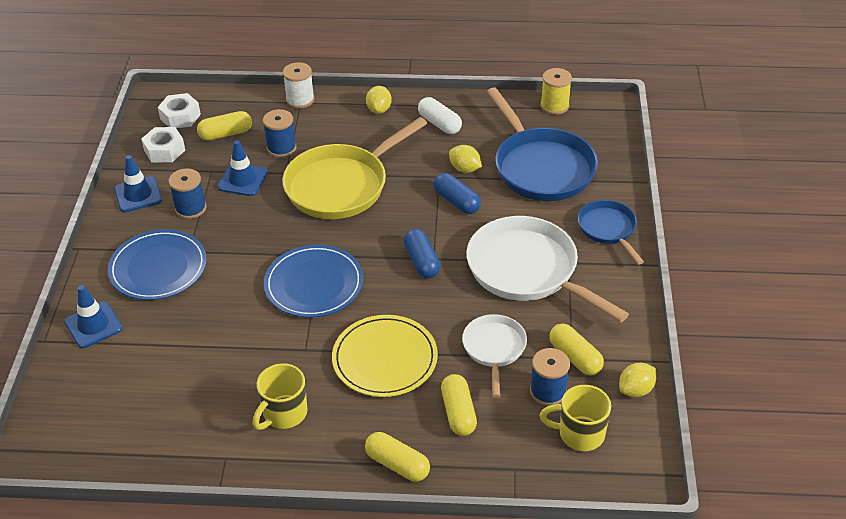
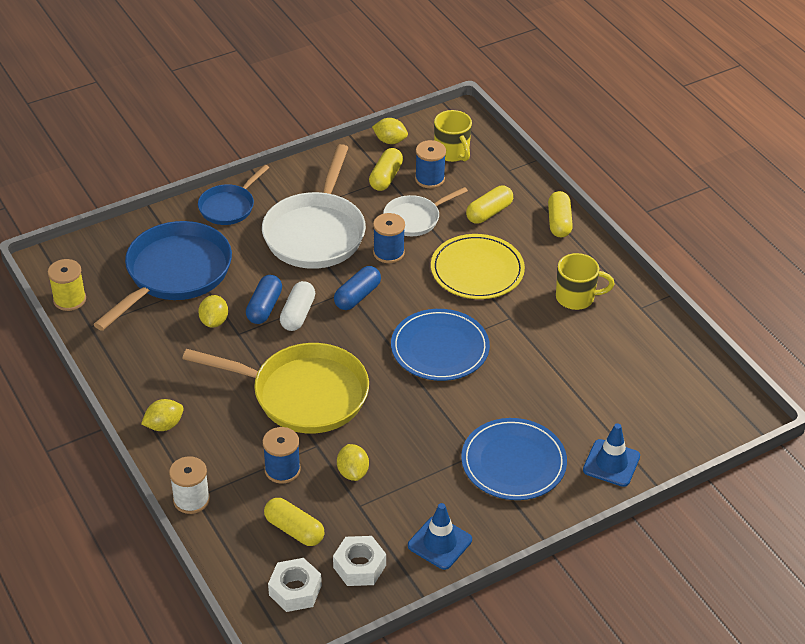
camera: 125 degrees left, 0 degrees up
blue spool [168,169,207,219] -> blue spool moved to [373,213,405,263]
blue traffic cone [217,140,268,196] -> yellow lemon [337,444,369,481]
white capsule [418,97,462,134] -> white capsule moved to [280,281,315,331]

